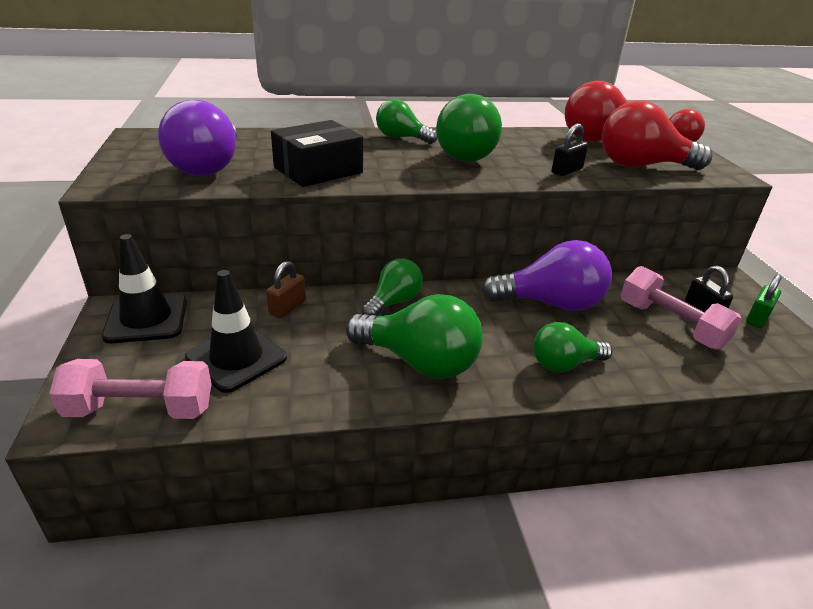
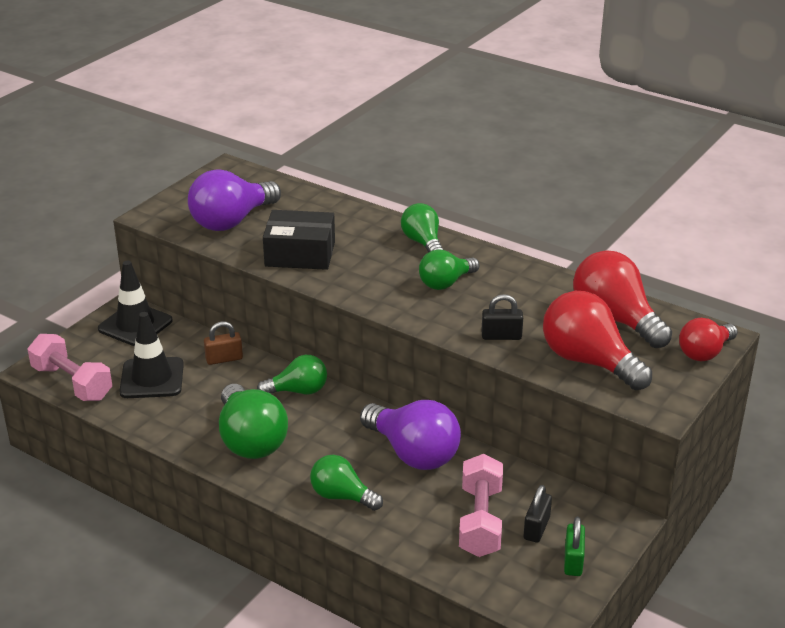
camera: 45 degrees right, 0 degrees up
green light bulb [436,94,502,162] -> green light bulb [419,249,480,290], size x0.62
green padlock [746,274,782,328] -> green padlock turned 75 degrees counterclockwise [564,517,585,576]

